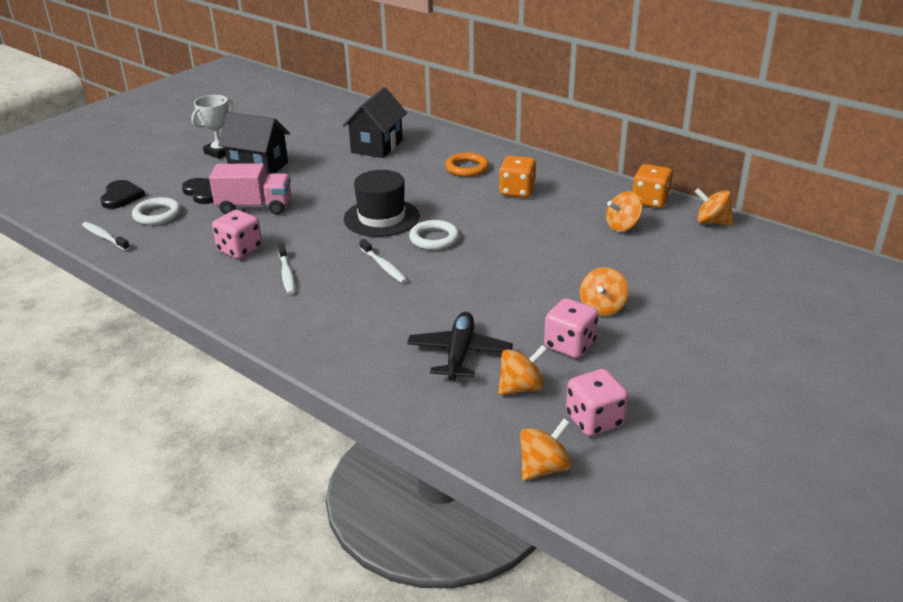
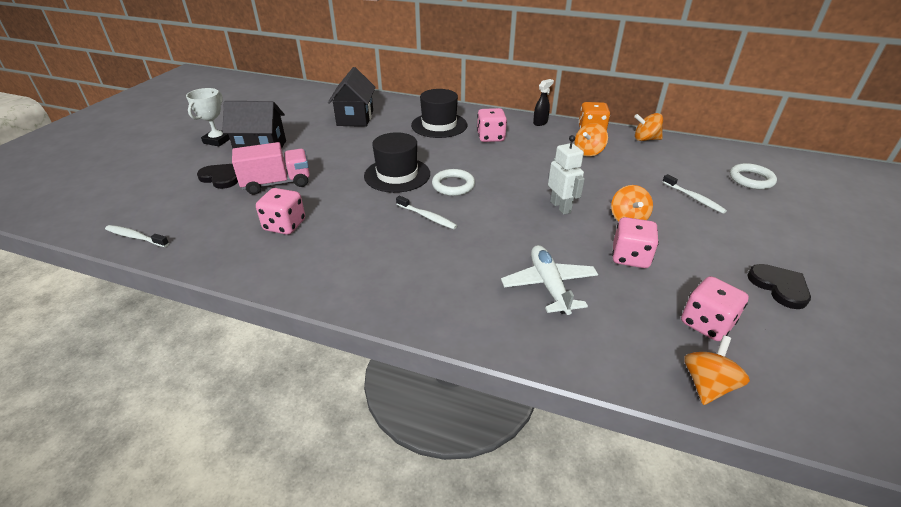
camera: 20 degrees left, 5 degrees up
black heart [100,180,145,209] -> black heart moved to [747,264,811,309]
white ring [132,197,181,225] -> white ring moved to [730,163,777,189]
white toothbrush [278,243,295,295] -> white toothbrush moved to [662,174,727,214]
black plane [407,312,513,381] -> white plane [501,245,598,315]
orange ring [445,153,489,177] -> black hat [411,89,467,138]
orange spinning top [498,345,547,395] -> none
orange dice [499,156,536,198] -> pink dice [477,108,507,142]
none -> black spray bottle [533,79,554,126]
none -> white robot [548,135,585,215]

